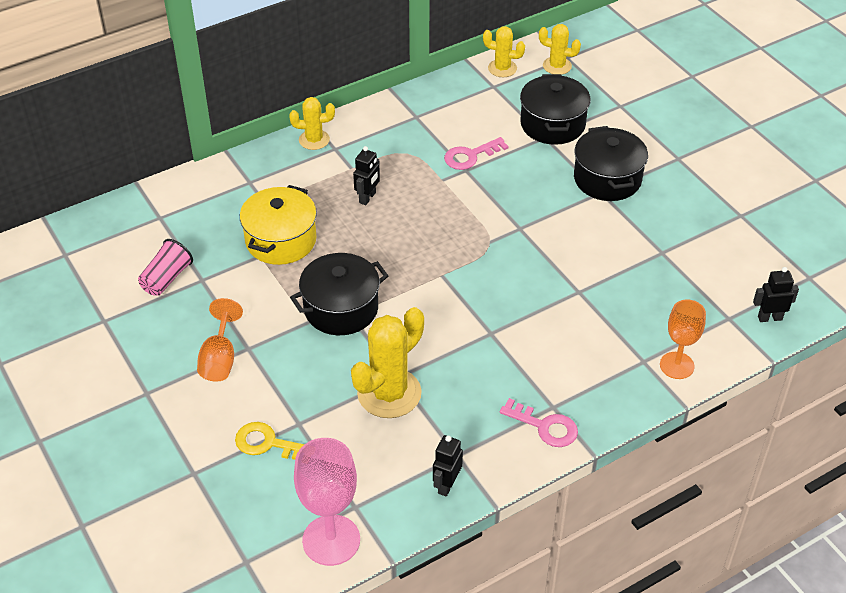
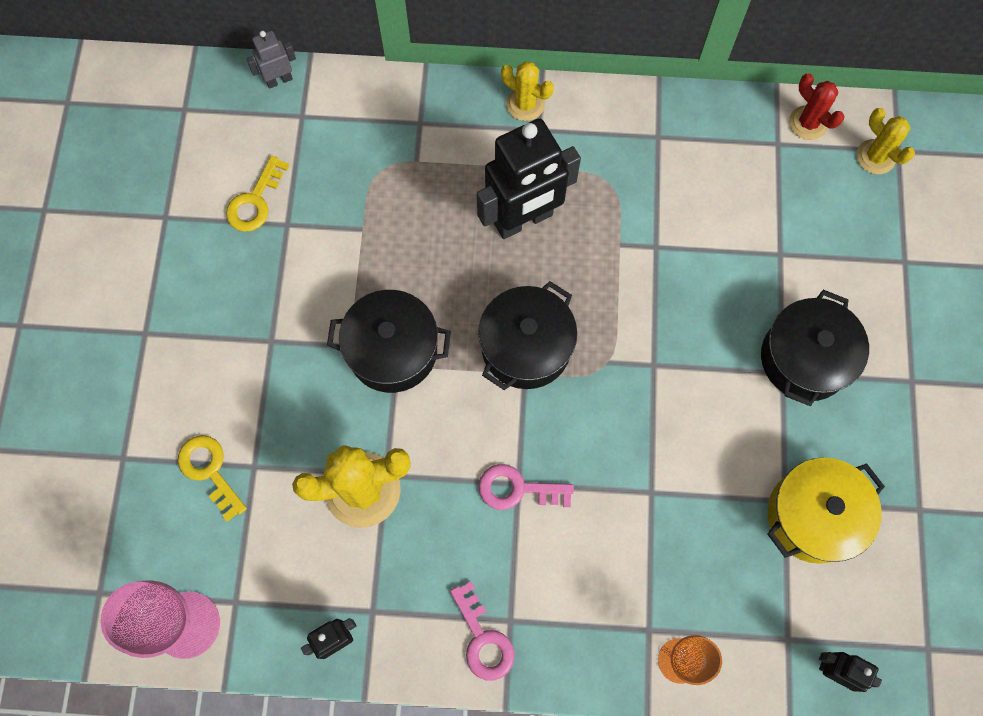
camera: 35 degrees right, 25 degrees up
pink cup [138,239,193,296] -> yellow key [226,155,289,232]
orange goblet [197,298,243,382] -> none
yellow pot [240,185,317,265] -> yellow pot moved to [767,457,885,564]
black robot [353,146,380,205] -> black robot [477,118,581,239], size x2.14
pink key [444,137,509,170] -> pink key moved to [479,464,574,510]
yellow cactus [483,26,525,77] -> red cactus [789,73,844,140]
black pot [520,74,591,145] -> black pot moved to [478,281,577,390]
none -> grey robot [246,31,296,89]

